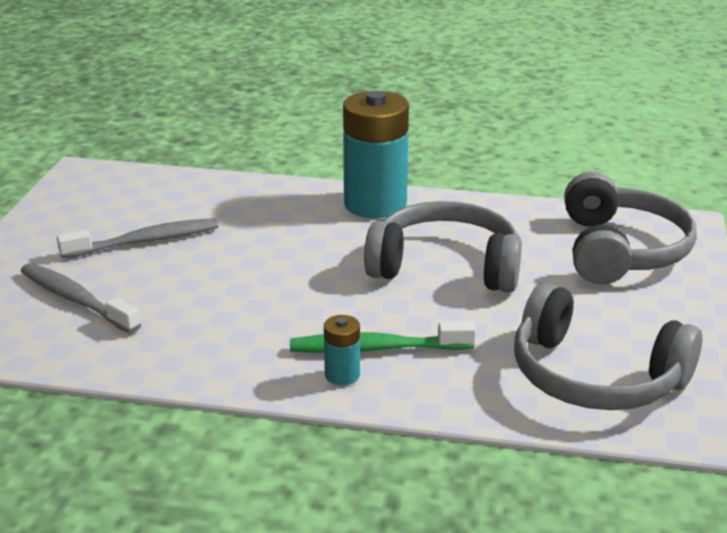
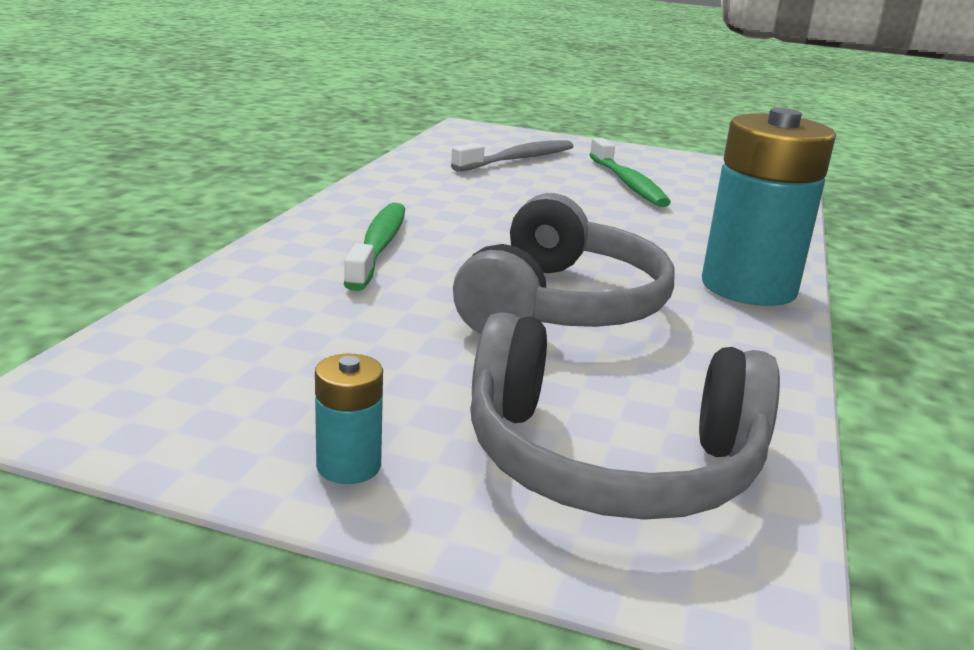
camera: 95 degrees right, 5 degrees down
grey toothbrush [57,218,218,259] -> green toothbrush [589,138,671,207]
turquoise battery [324,315,360,385] -> turquoise battery moved to [315,354,383,484]
grey headphones [514,283,702,410] -> none

